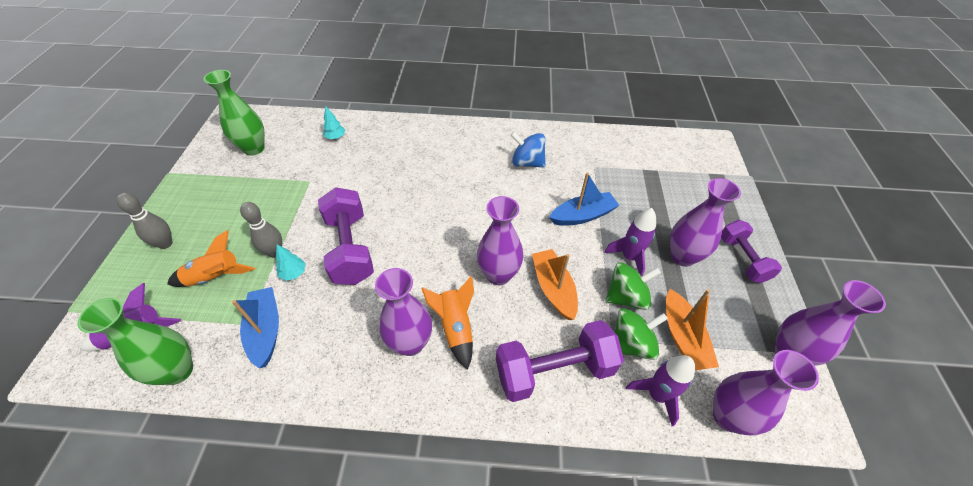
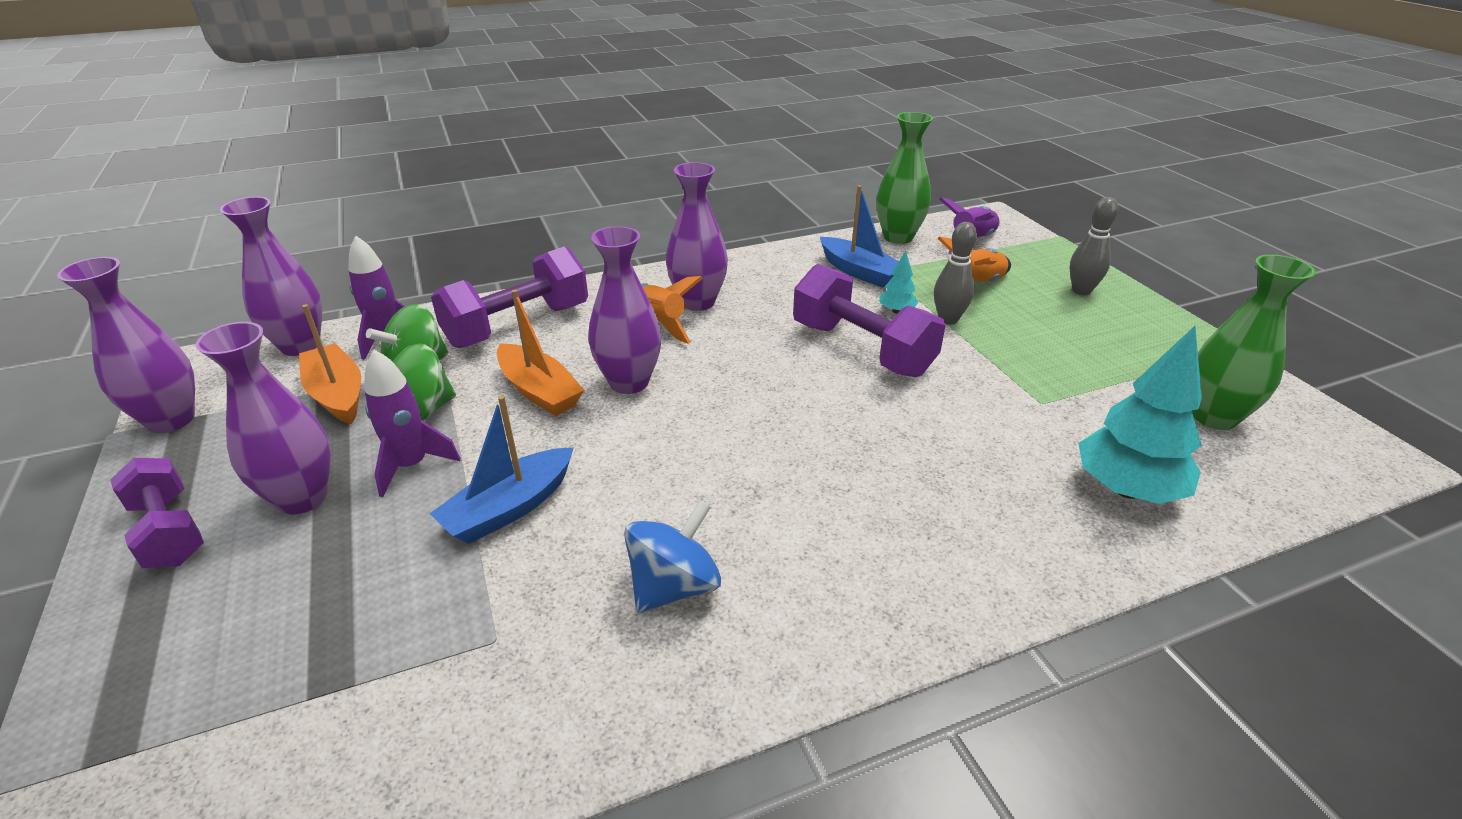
camera: 155 degrees right, 15 degrees down
turquoise tree [323,106,345,139] -> turquoise tree [1078,326,1202,504], size x2.12
blue spinning top [511,132,546,168] -> blue spinning top turned 45 degrees counterclockwise [624,500,721,613]

